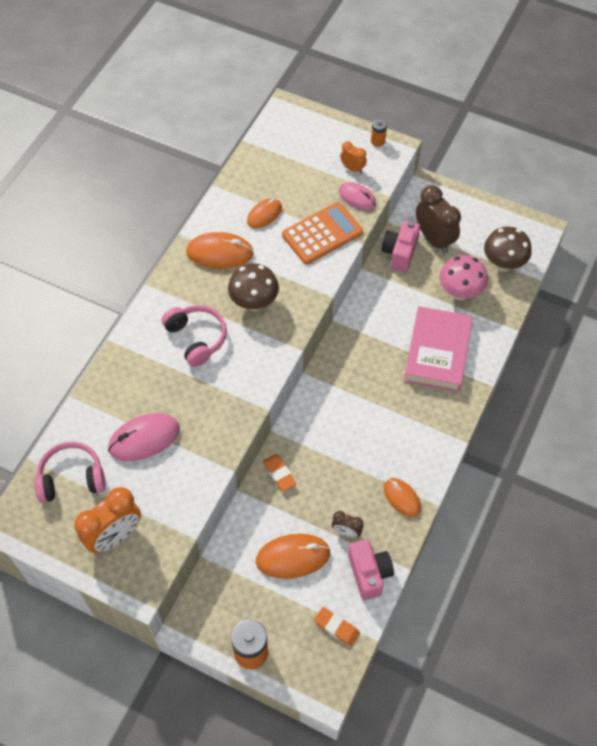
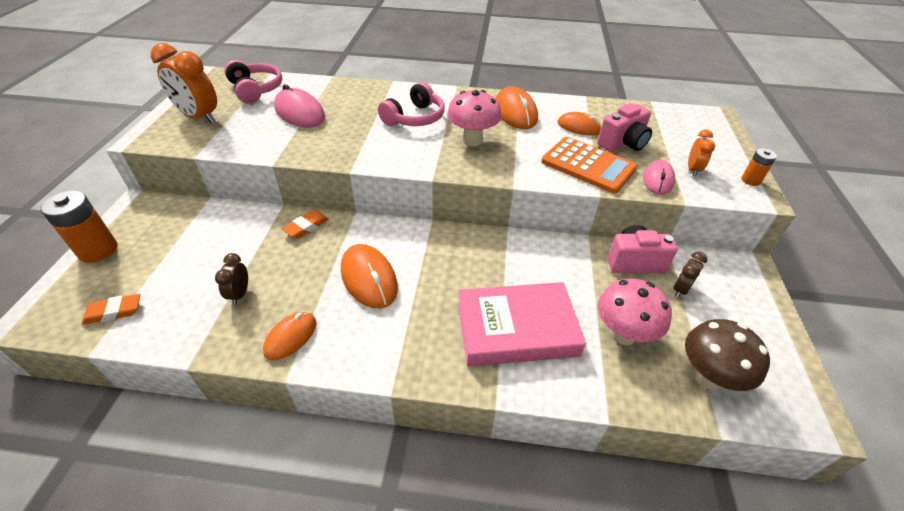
camera: 70 degrees right, 15 degrees down
brown mushroom [228,263,279,311] -> pink mushroom [447,90,502,146]
orange mouse [256,534,331,579] -> orange mouse moved to [341,244,398,309]
orange eraser [314,607,360,647] -> orange eraser turned 60 degrees clockwise [82,294,140,325]
pink camera [348,539,394,600] -> pink camera moved to [597,103,652,152]
brown clock [416,185,461,253] -> brown clock [673,252,707,298], size x0.51

